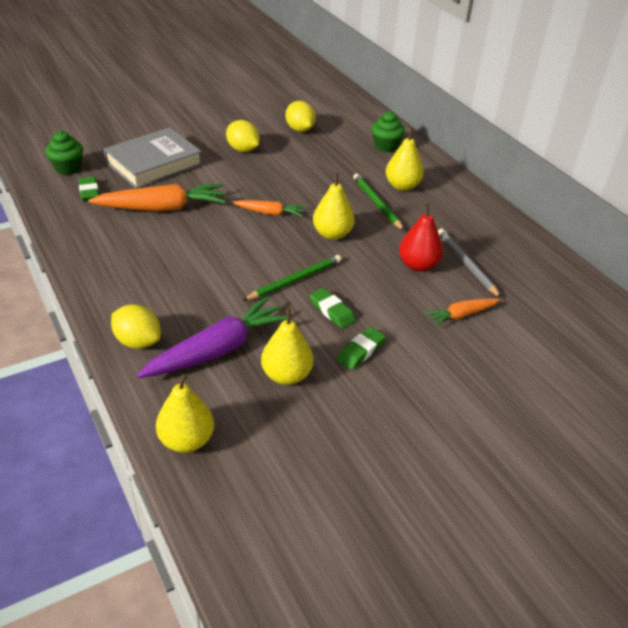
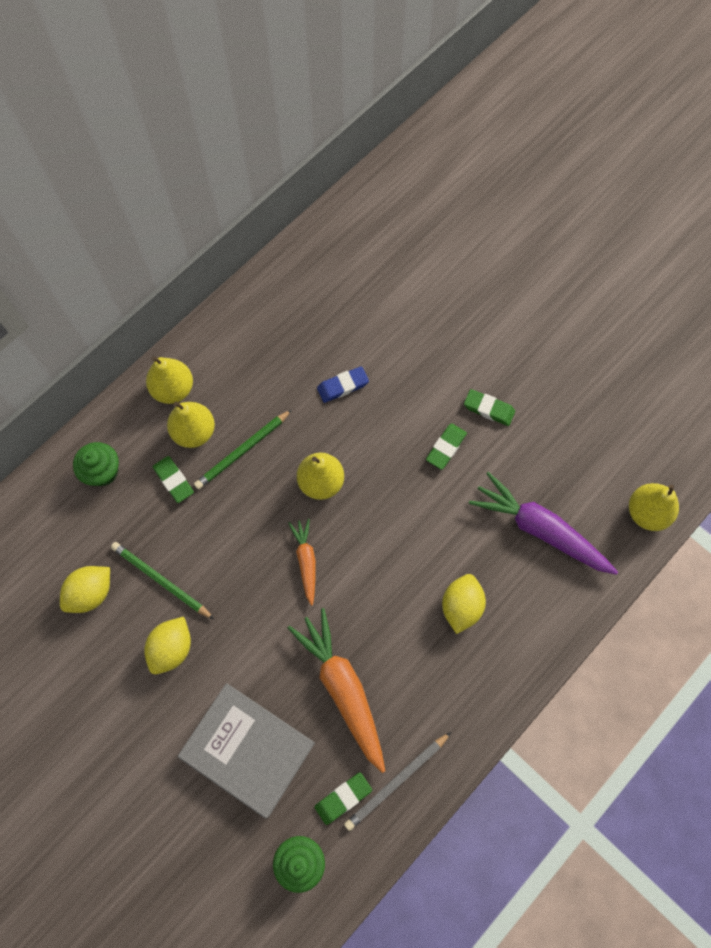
camera: 105 degrees left, 30 degrees up
yellow lemon [111,304,161,349] -> yellow lemon moved to [442,574,486,634]
green pencil [242,255,341,301] -> green pencil moved to [111,542,214,619]
yellow pear [261,308,313,385] -> yellow pear moved to [146,356,193,404]
red pear [399,203,443,272] -> blue eraser [317,366,369,403]
orange carrot [424,298,500,327] -> none
grey pencil [438,229,501,298] -> grey pencil moved to [344,732,451,831]
none -> green eraser [153,456,194,503]

